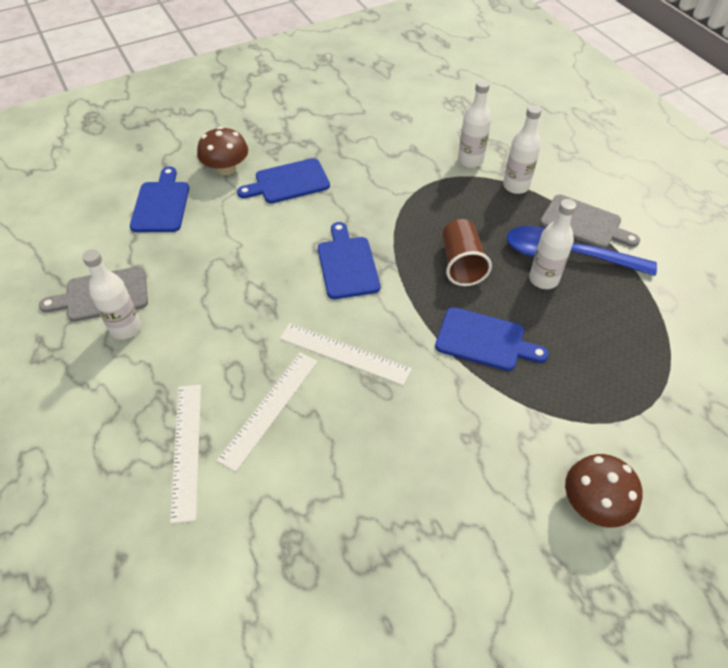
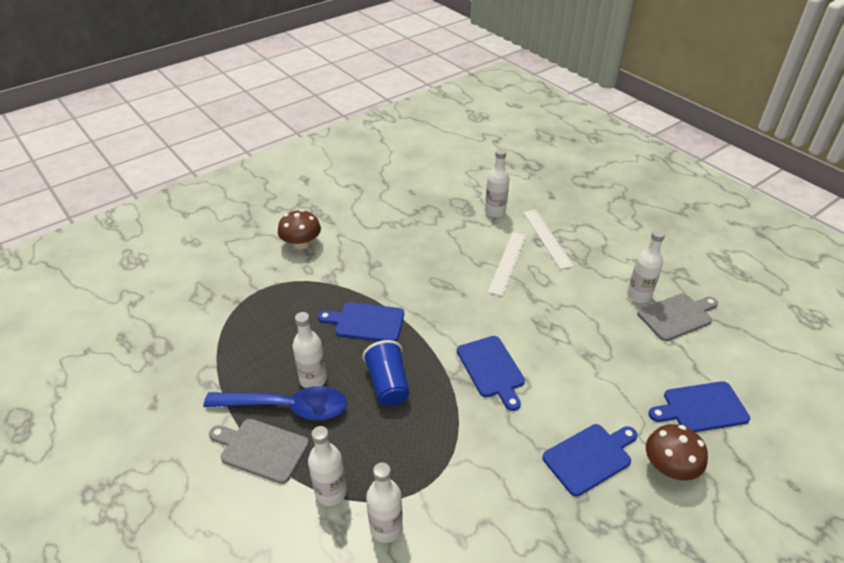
camera: 170 degrees right, 10 degrees down
blue cutting board [130,167,189,232] -> blue cutting board turned 90 degrees clockwise [648,381,750,432]
white ruler [280,323,412,386] -> none
brown cup [443,219,492,286] -> blue cup [362,340,410,406]
none -> white bottle [485,149,510,217]

